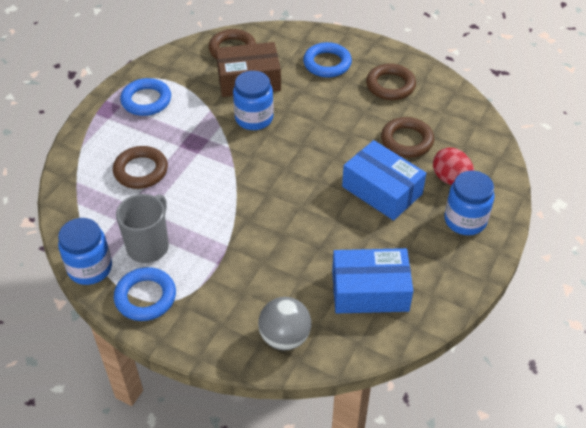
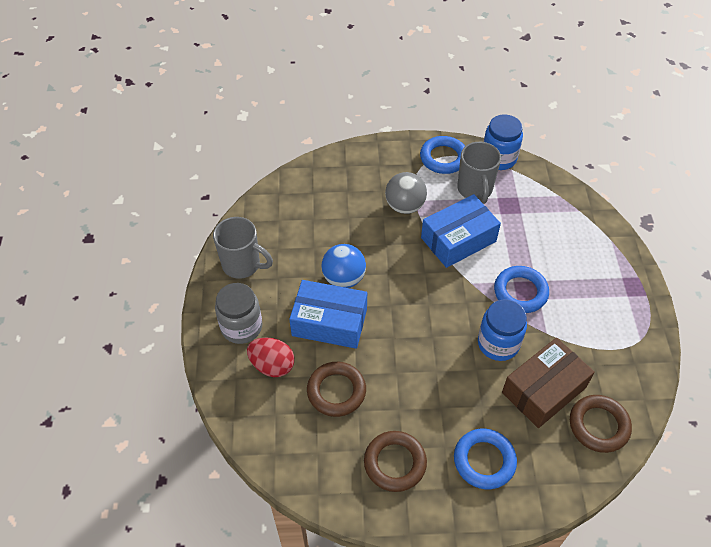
camera: 150 degrees right, 5 degrees up
brown ring [113,146,168,189] -> none
blue ring [120,78,171,116] -> blue ring moved to [494,266,549,313]
grey ball [258,297,311,350] -> grey ball moved to [385,172,427,214]
blue box [332,248,413,313] -> blue box moved to [421,194,501,268]
blue jar [444,171,494,235] -> grey jar [215,283,262,344]
none -> grey mug [213,217,273,279]
none -> blue ball [322,244,366,288]

